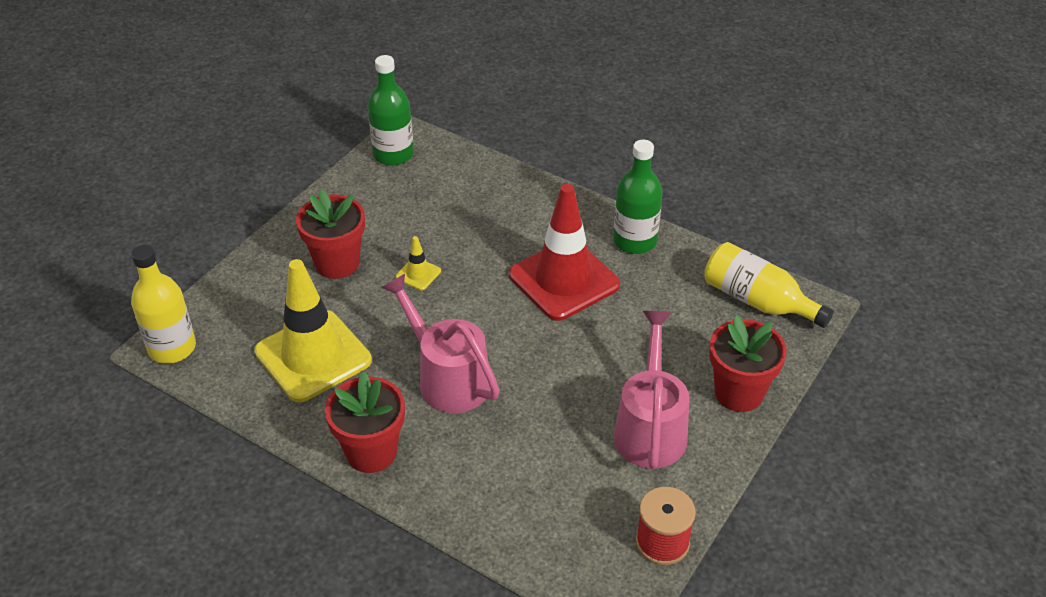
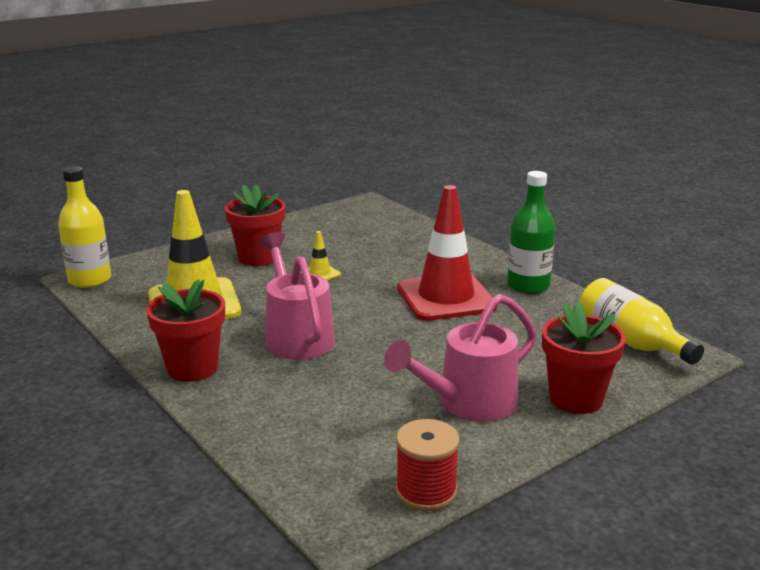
camera: 20 degrees right, 20 degrees down
green bottle [368,55,414,166] -> none
pink watering can [613,311,690,469] -> pink watering can turned 150 degrees counterclockwise [384,294,537,422]

